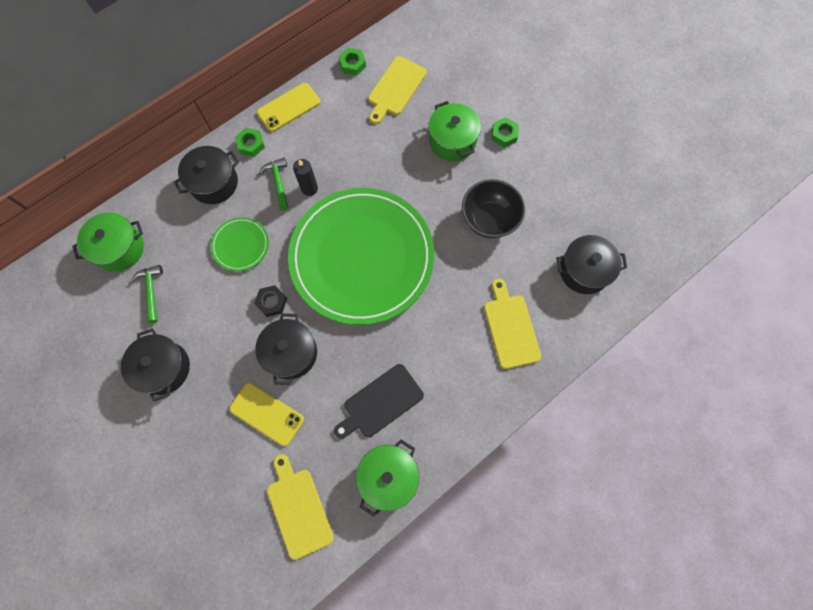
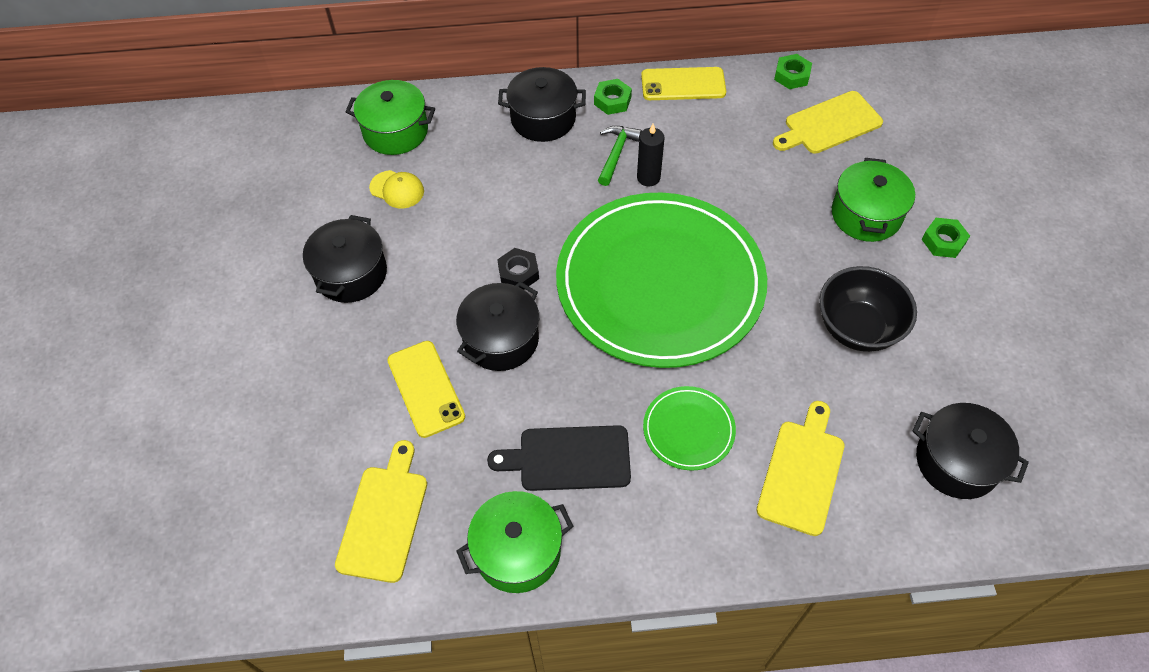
camera: 35 degrees right, 15 degrees down
green hammer [131,265,163,323] -> yellow cap [369,170,424,209]
green plate [211,217,269,271] -> green plate moved to [643,386,736,471]

